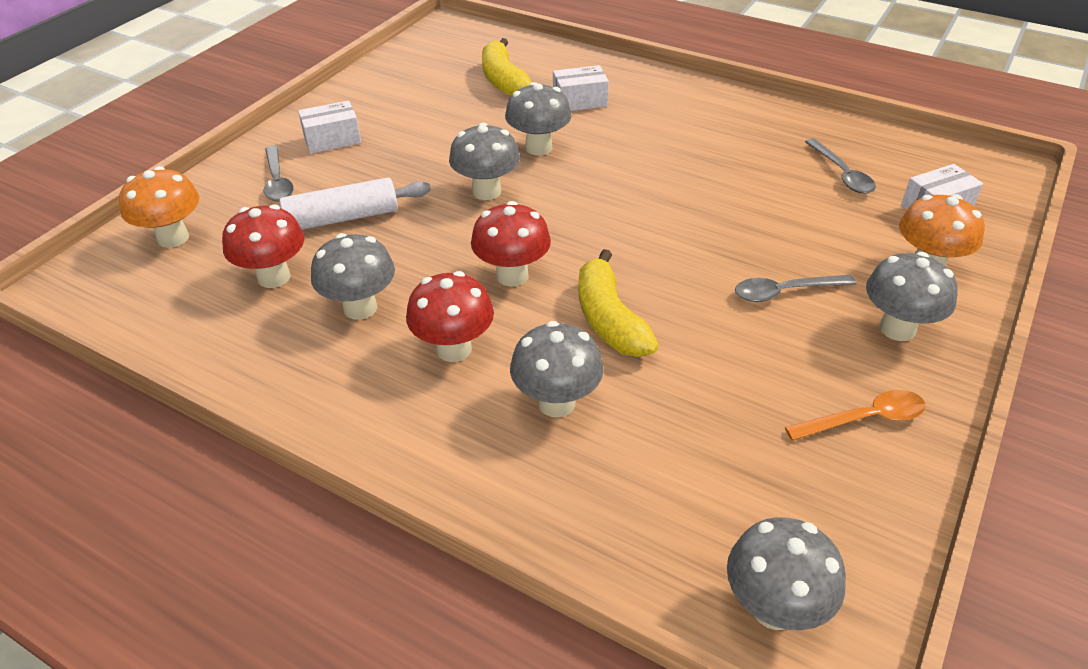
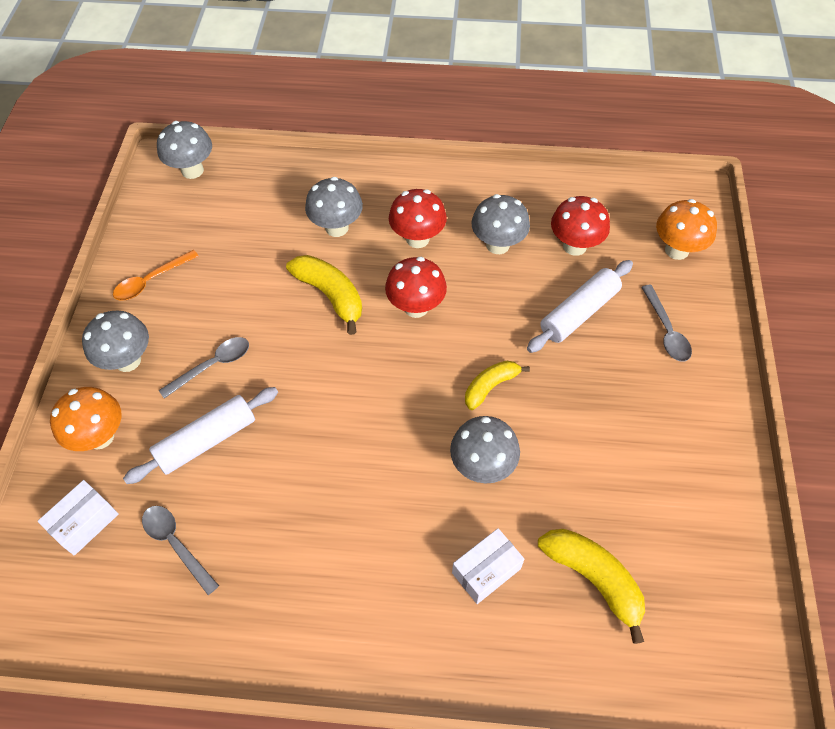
camera: 155 degrees right, 15 degrees up
grey spoon [264,145,294,201] -> grey spoon turned 150 degrees counterclockwise [641,285,692,362]
white box [298,101,361,154] -> none
grey mushroom [449,123,520,200] -> yellow banana [465,361,530,410]
none -> white rolling pin [123,387,278,484]

